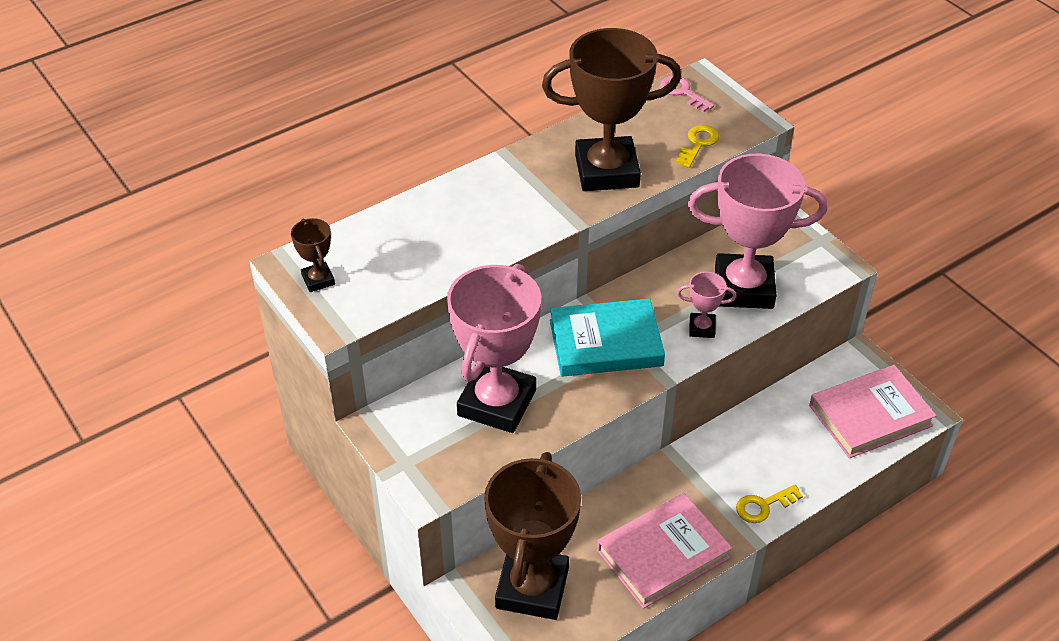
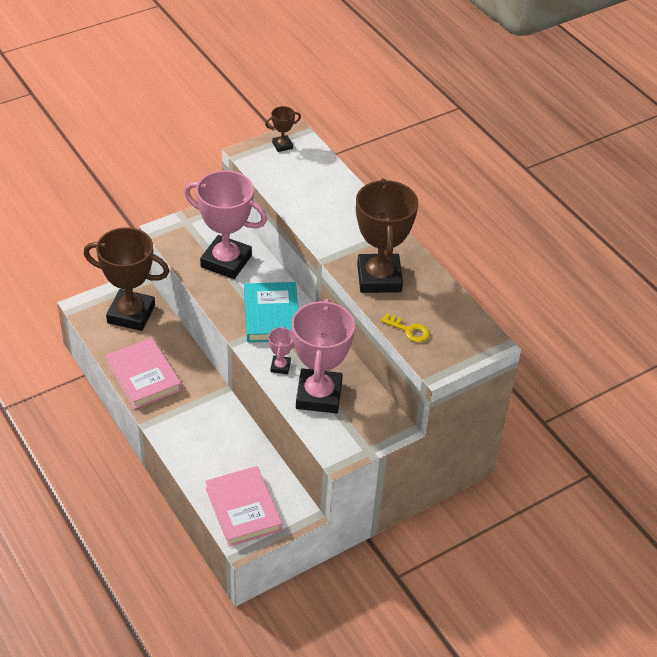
camera: 90 degrees right, 0 degrees up
pink key [660,76,714,112] -> none
yellow key [736,485,803,523] -> none

